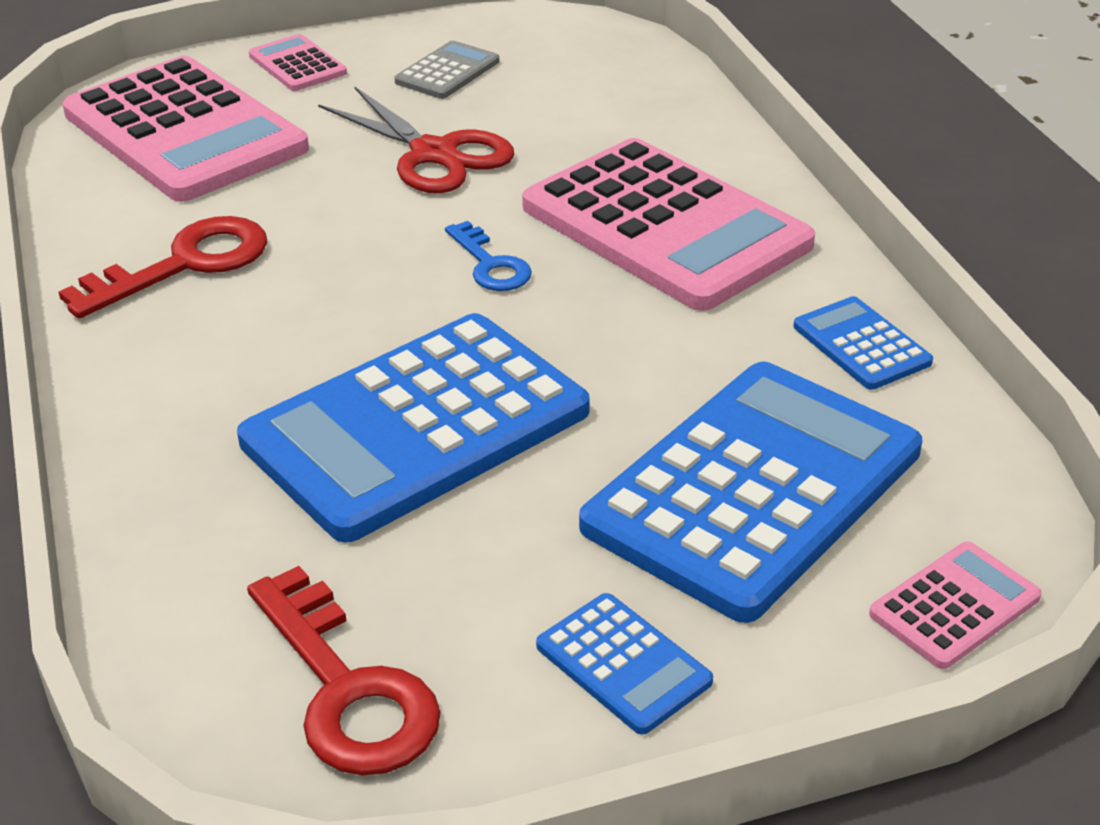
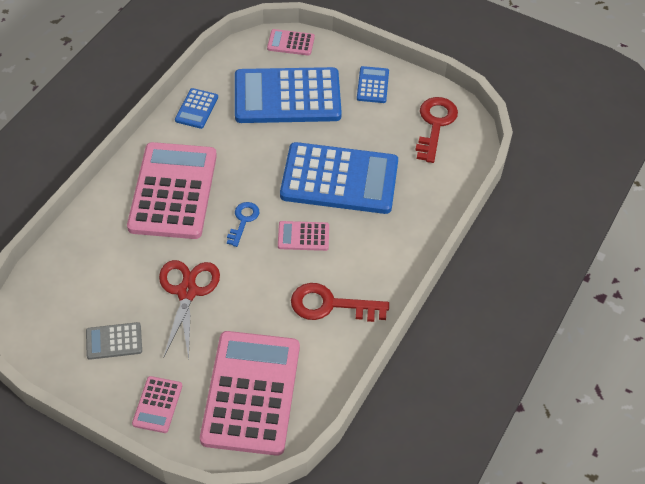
camera: 135 degrees left, 15 degrees up
none -> pink calculator [278,221,329,251]

